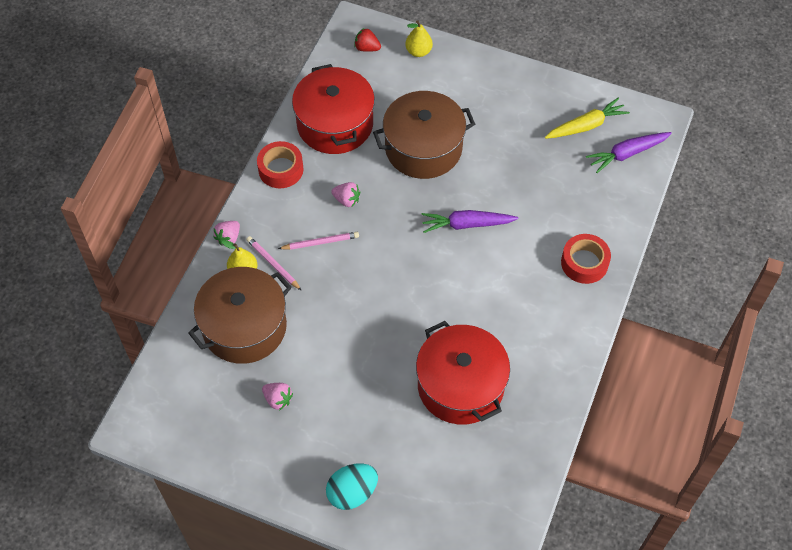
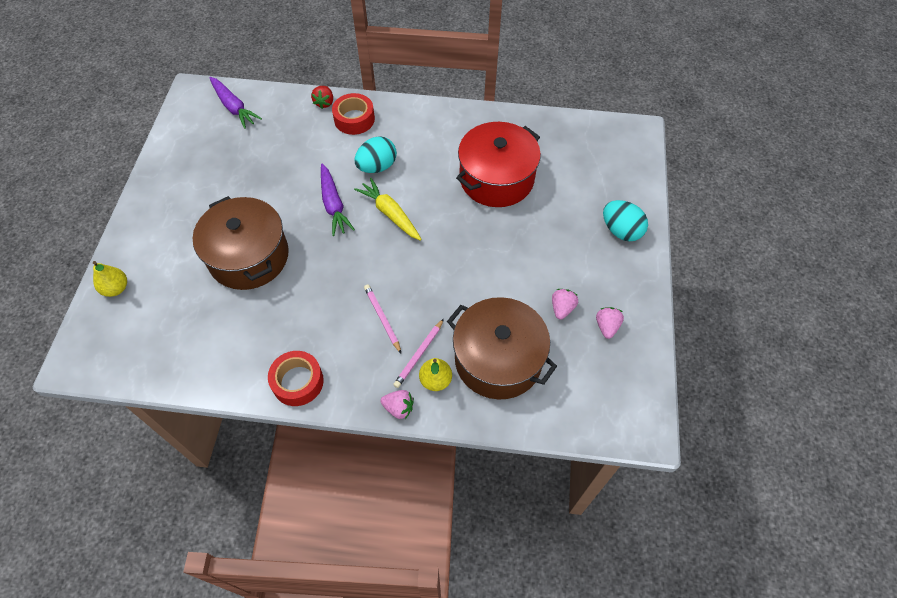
camera: 105 degrees left, 0 degrees up
red pot [292,64,375,154] -> none
pink strawberry [332,182,360,207] -> pink strawberry moved to [596,307,624,339]
red strawberry [354,28,381,52] -> red strawberry moved to [311,86,333,109]
yellow carrot [545,97,630,139] -> yellow carrot moved to [354,178,422,241]
none -> turquoise egg [355,136,397,173]

